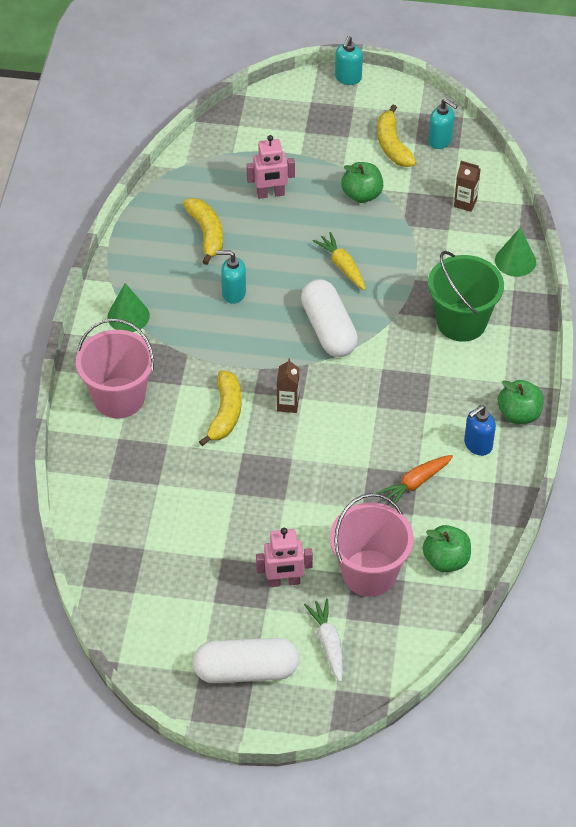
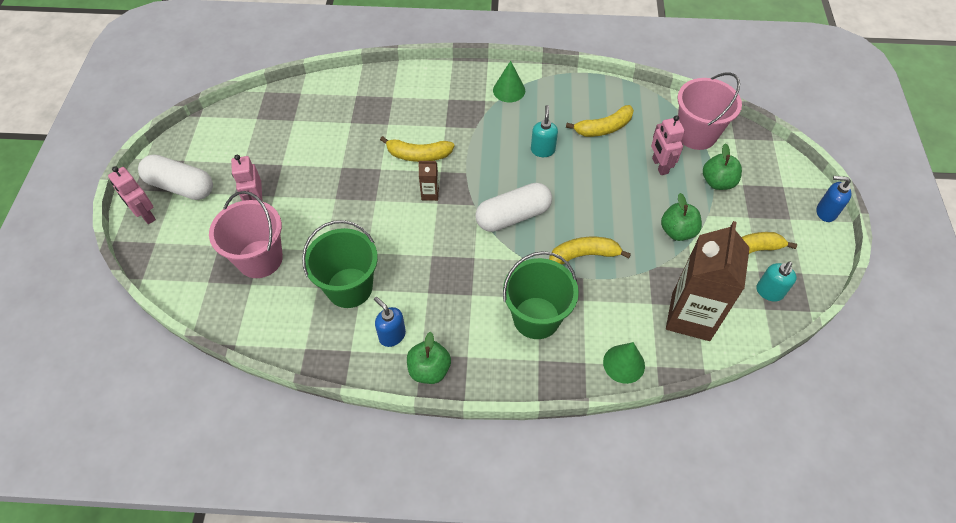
camera: 85 degrees right, 5 degrees up
pink bucket [76,319,154,418] -> pink bucket moved to [677,73,742,150]
white capsule [193,638,299,683] -> white capsule turned 60 degrees counterclockwise [138,155,213,200]
white carrot [304,598,343,682] -> none
yellow carrot [313,232,366,290] -> none
turquoise soap dispenser [335,36,363,85] -> blue soap dispenser [816,176,852,222]
orange carrot [377,455,453,508] -> green bucket [302,220,378,308]
green apple [423,525,471,572] -> green apple moved to [703,143,742,190]
brown carton [454,161,481,212] -> brown carton [666,221,750,341], size x2.40
none -> pink robot [108,166,156,224]
none -> yellow banana [549,237,631,264]

